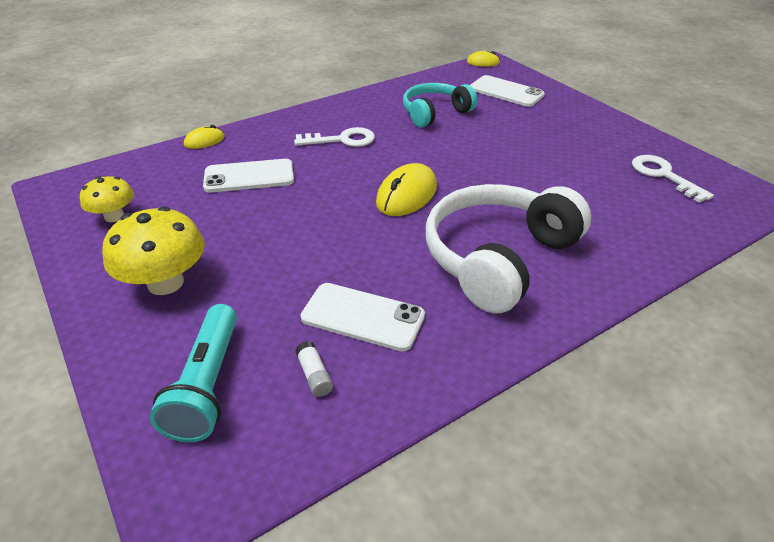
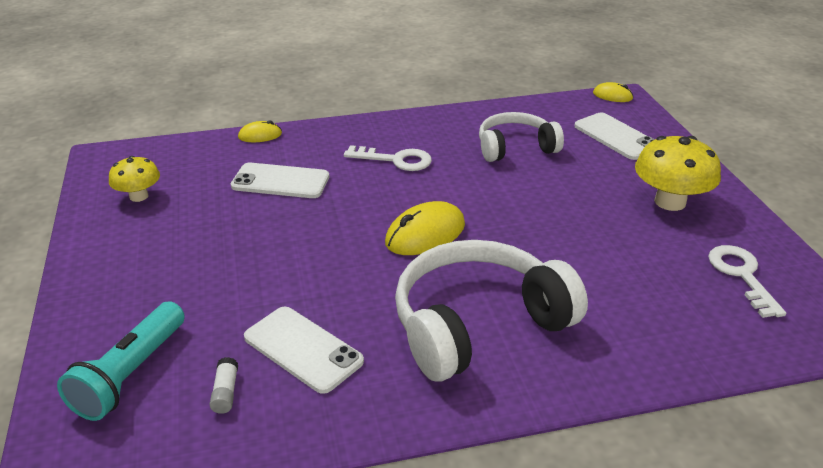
camera: 20 degrees right, 5 degrees down
yellow mushroom [102,206,205,295] -> yellow mushroom moved to [635,136,721,211]
turquoise headphones [403,83,477,127] -> white headphones [479,112,564,162]

